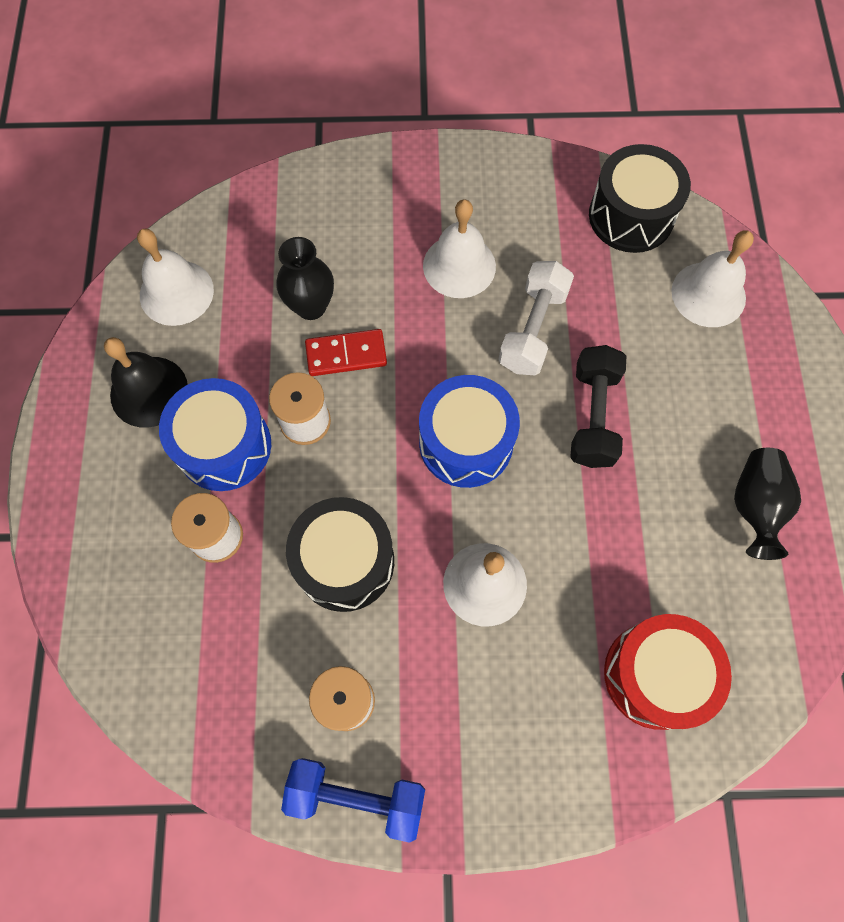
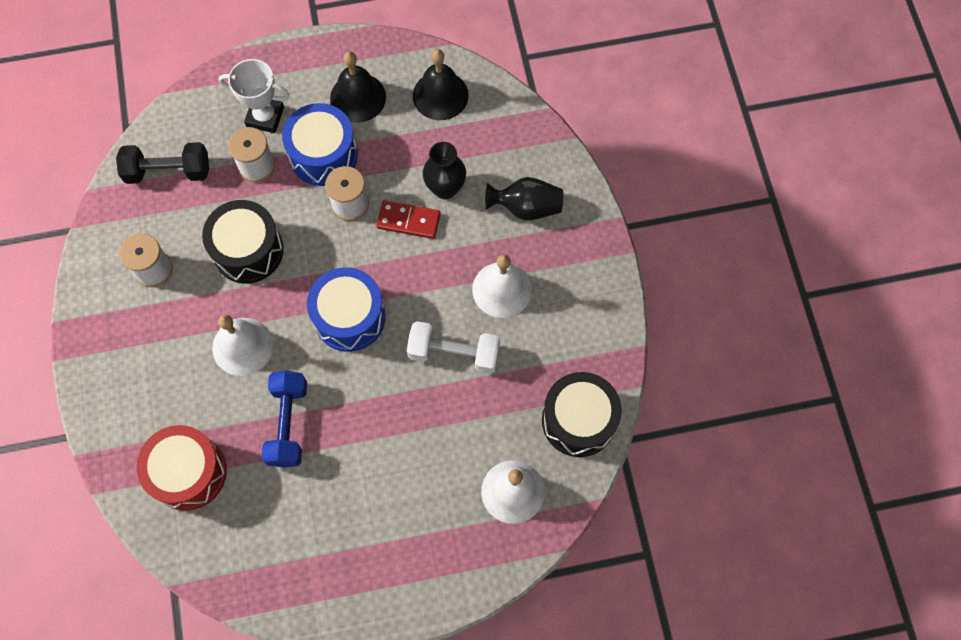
camera: 80 degrees right, 0 degrees up
white bell [137,229,214,326] -> black bell [413,49,469,120]
blue dumbbell [281,758,425,843] -> blue dumbbell moved to [262,370,307,468]
red domino [305,329,387,376] -> red domino turned 60 degrees counterclockwise [376,200,441,239]
black dumbbell [570,345,626,468] -> black dumbbell moved to [116,142,209,184]
black vase [734,448,801,560] -> black vase moved to [485,177,563,220]
none -> white trophy [219,59,290,133]

